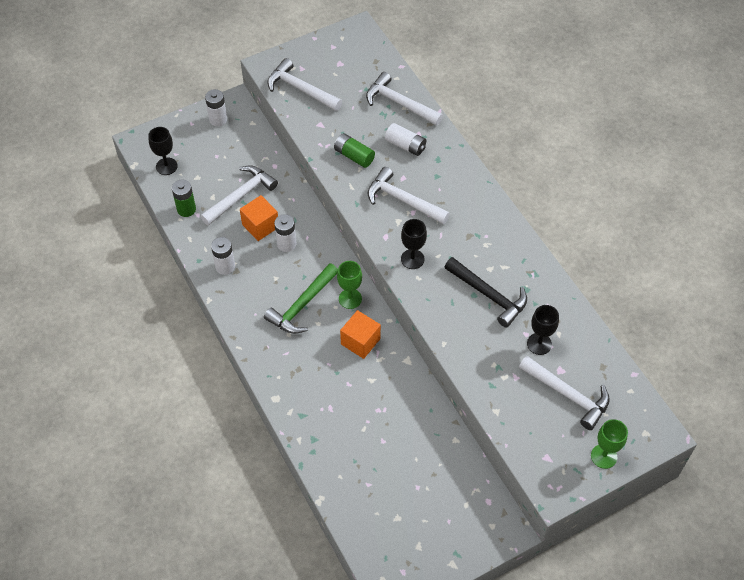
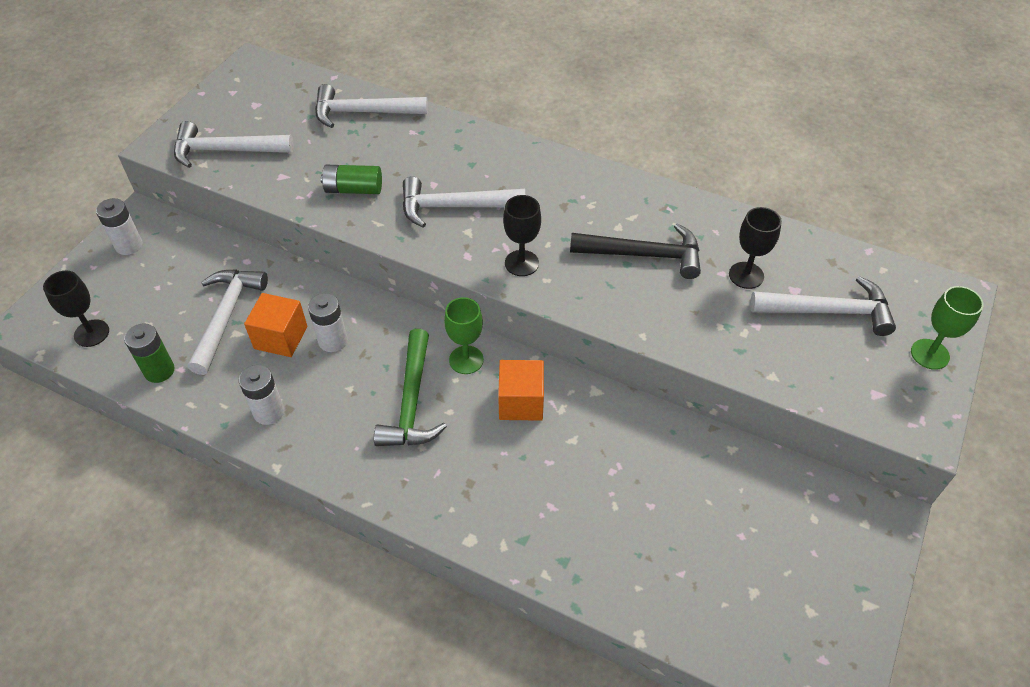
camera: 35 degrees left, 5 degrees down
white battery [385,123,426,156] -> none

